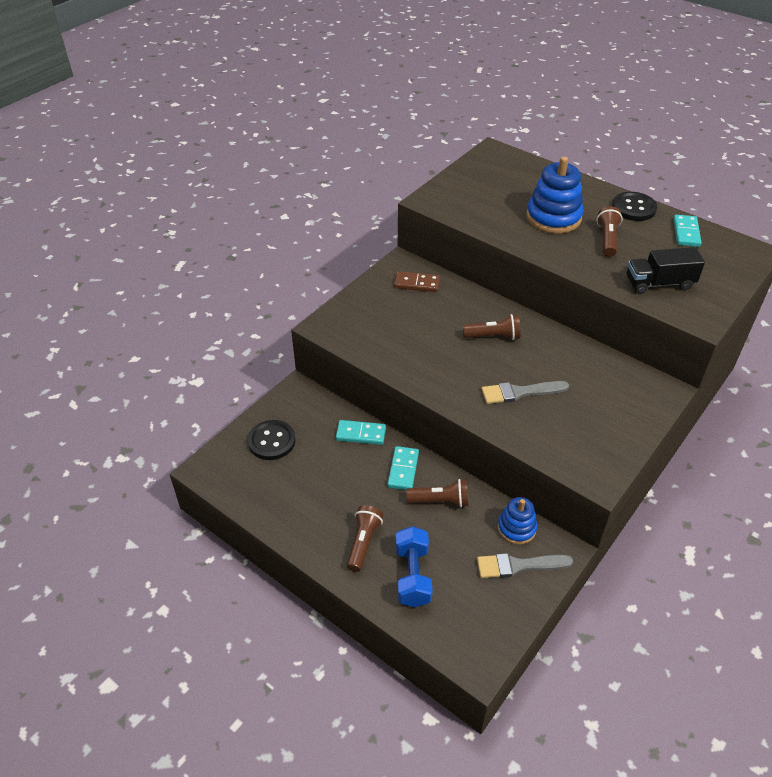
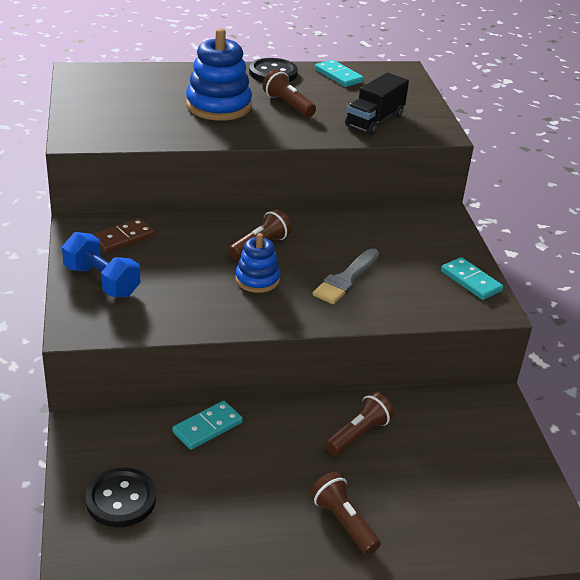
camera: 50 degrees left, 10 degrees down
turquoise domino [387,446,419,490] -> turquoise domino moved to [441,257,503,300]
blue dumbbell [396,527,433,607] -> blue dumbbell moved to [62,232,140,297]
grey brush [477,553,573,578] -> none
blue stacking toy [498,497,537,544] -> blue stacking toy moved to [235,233,280,293]

